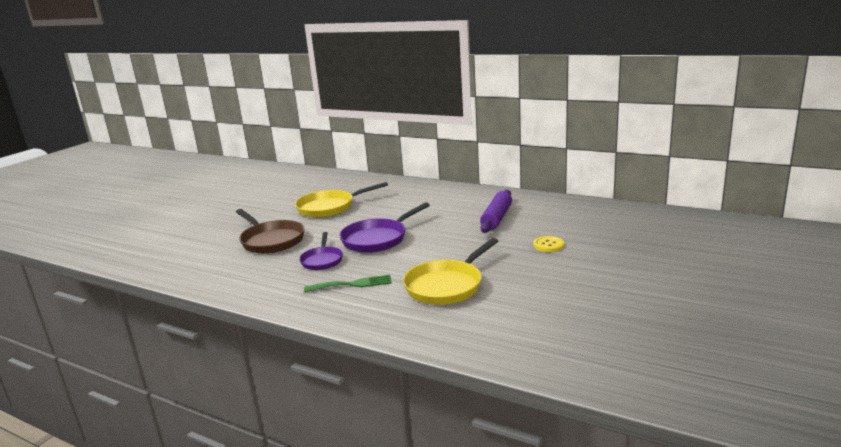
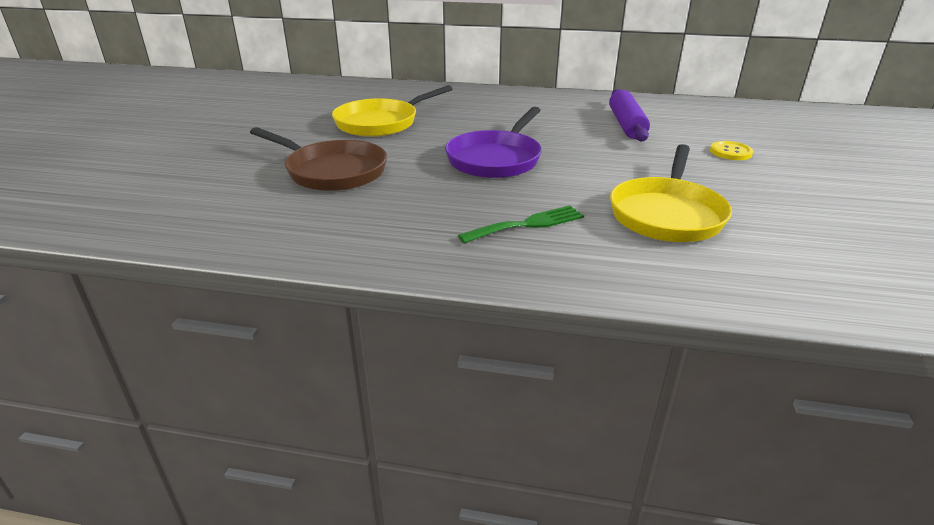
camera: 20 degrees left, 10 degrees up
purple pan [299,232,343,270] -> none

